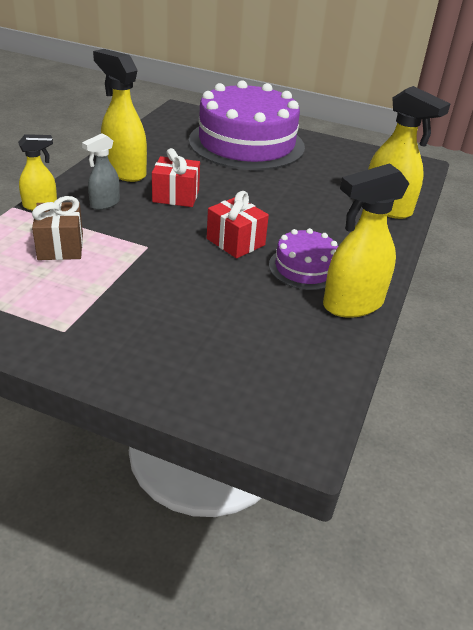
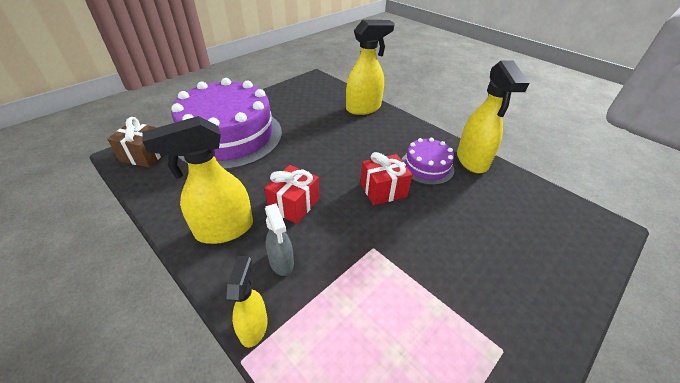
camera: 65 degrees left, 5 degrees up
brown gift [32,196,83,260] -> brown gift moved to [107,117,164,168]

